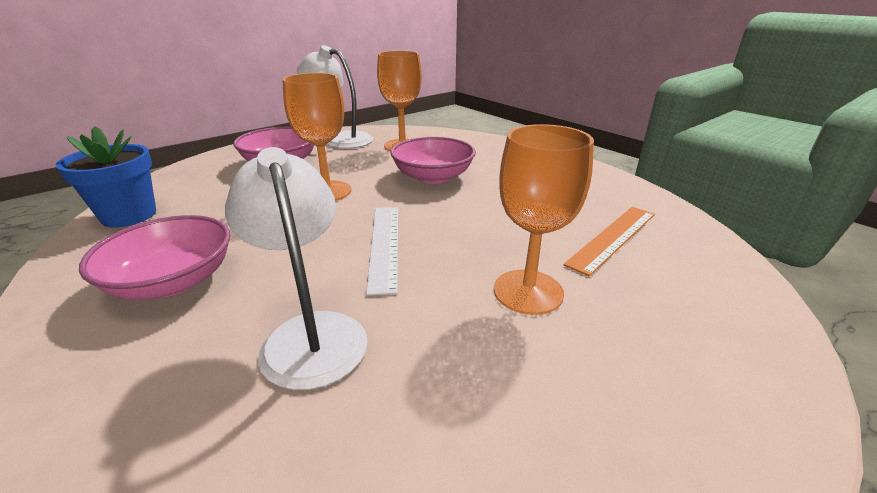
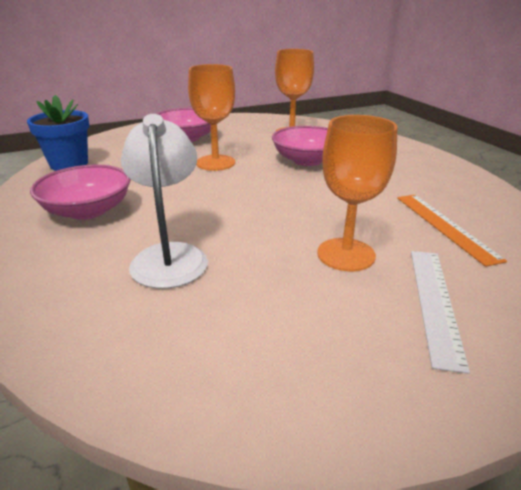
camera: 15 degrees right, 0 degrees up
white lamp [297,45,373,149] -> none
white ruler [366,207,398,296] -> white ruler moved to [411,251,470,374]
orange ruler [563,207,655,276] -> orange ruler turned 75 degrees counterclockwise [397,195,507,267]

